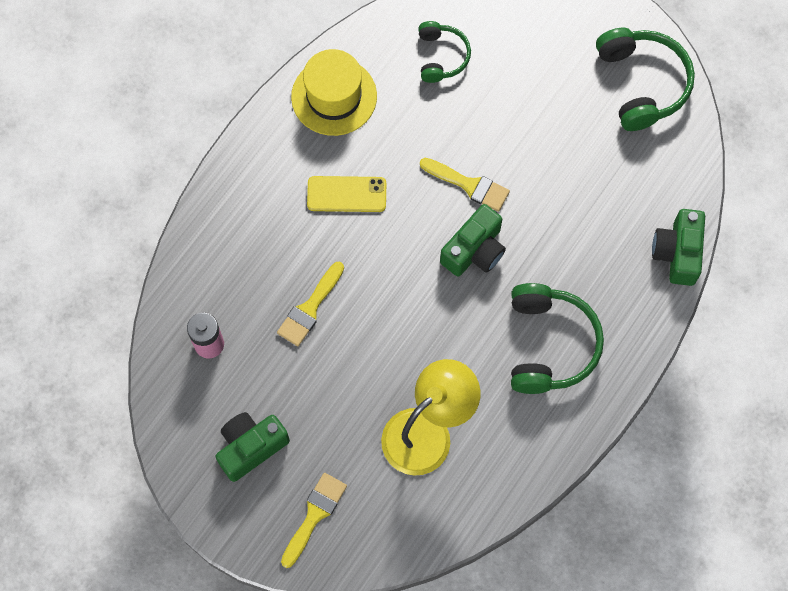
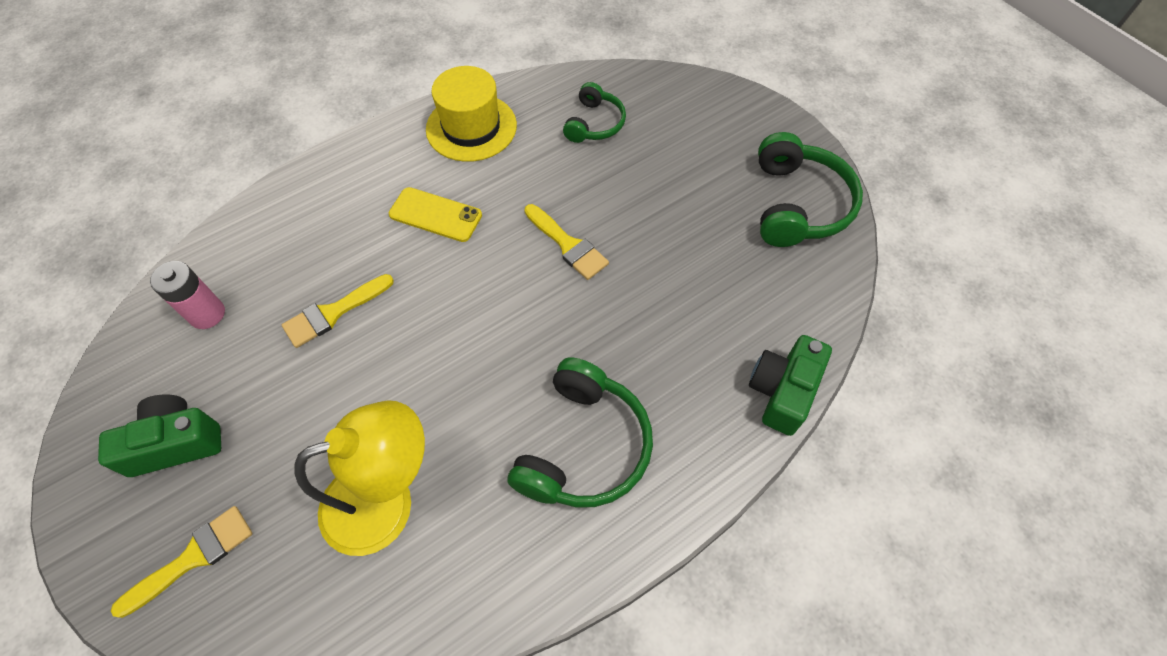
camera: 20 degrees right, 10 degrees down
green camera [440,204,506,277] -> none

